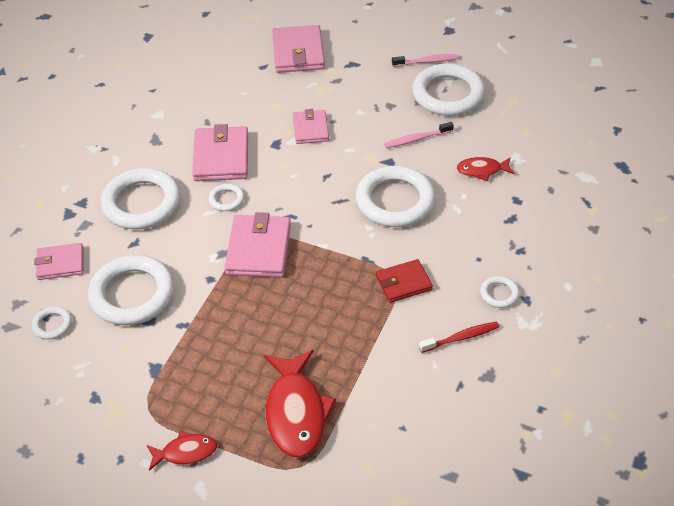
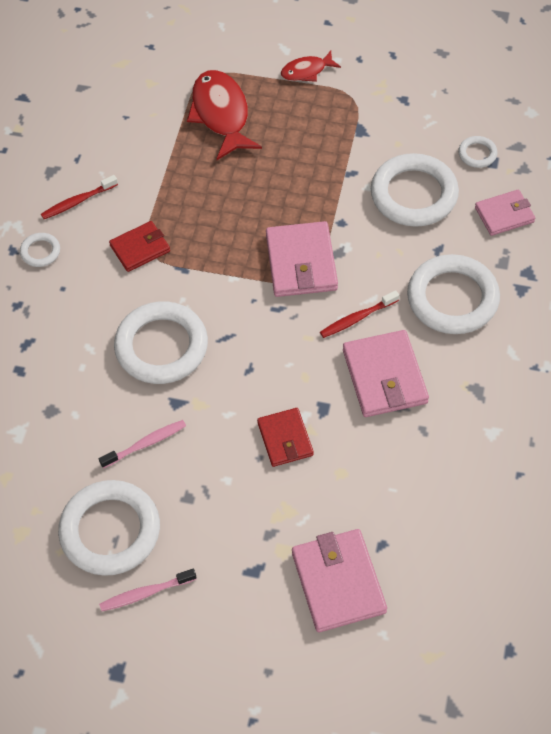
camera: 170 degrees right, 10 degrees up
white ring [209,184,244,211] -> red toothbrush [320,290,399,338]
pink wallet [293,109,329,144] -> red wallet [257,408,314,467]
red fish [457,157,515,181] -> none

